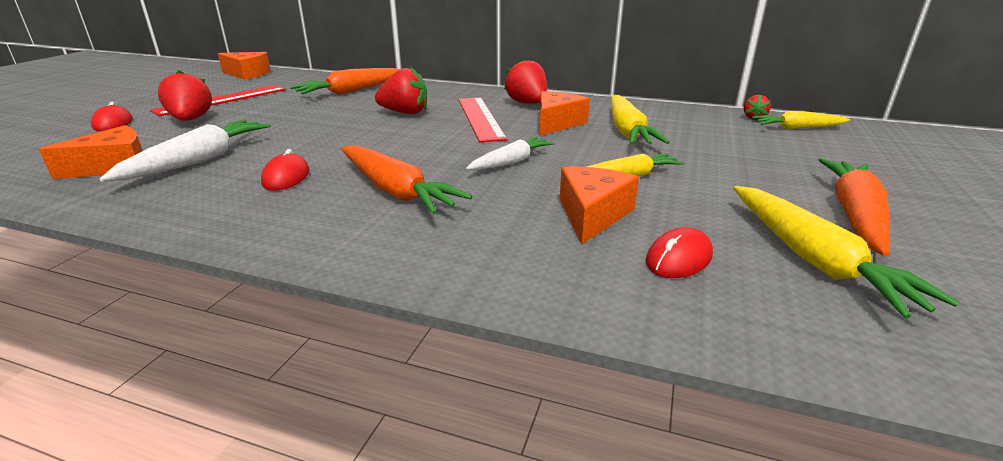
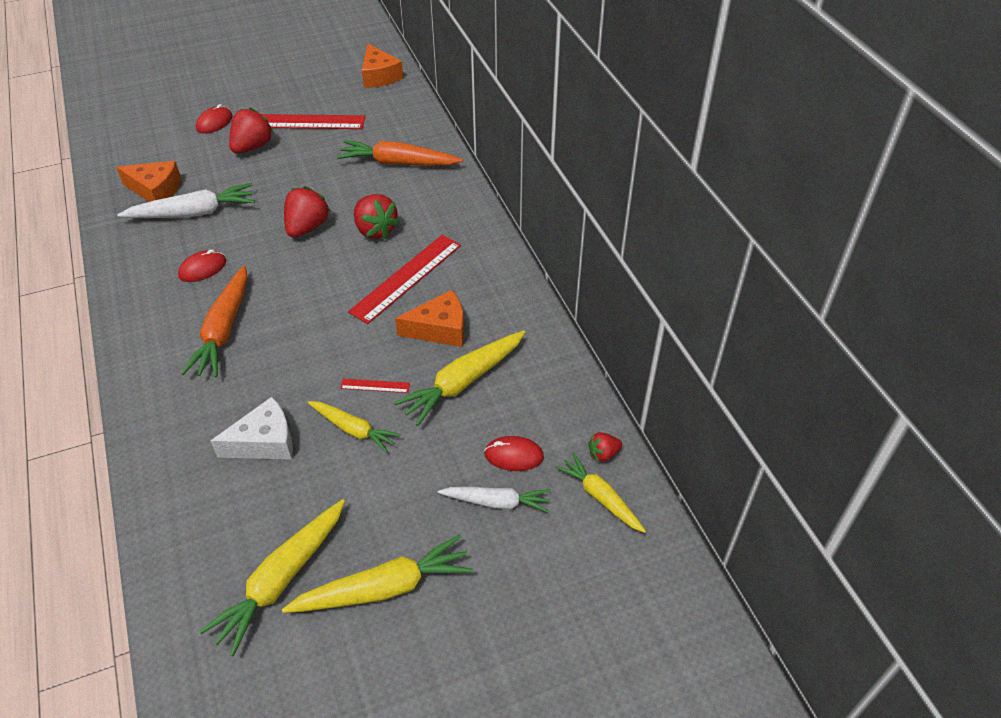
camera: 50 degrees right, 20 degrees up
white carrot [466,137,555,170] -> white carrot moved to [438,487,550,512]
red strawberry [504,58,547,104] -> red strawberry moved to [284,186,331,238]
orange cheese [560,167,639,245] -> white cheese [210,397,293,460]
red mouse [645,227,713,278] -> red mouse moved to [484,436,544,471]
orange carrot [819,158,890,257] -> yellow carrot [282,535,473,613]
none -> red ruler [340,379,410,393]

